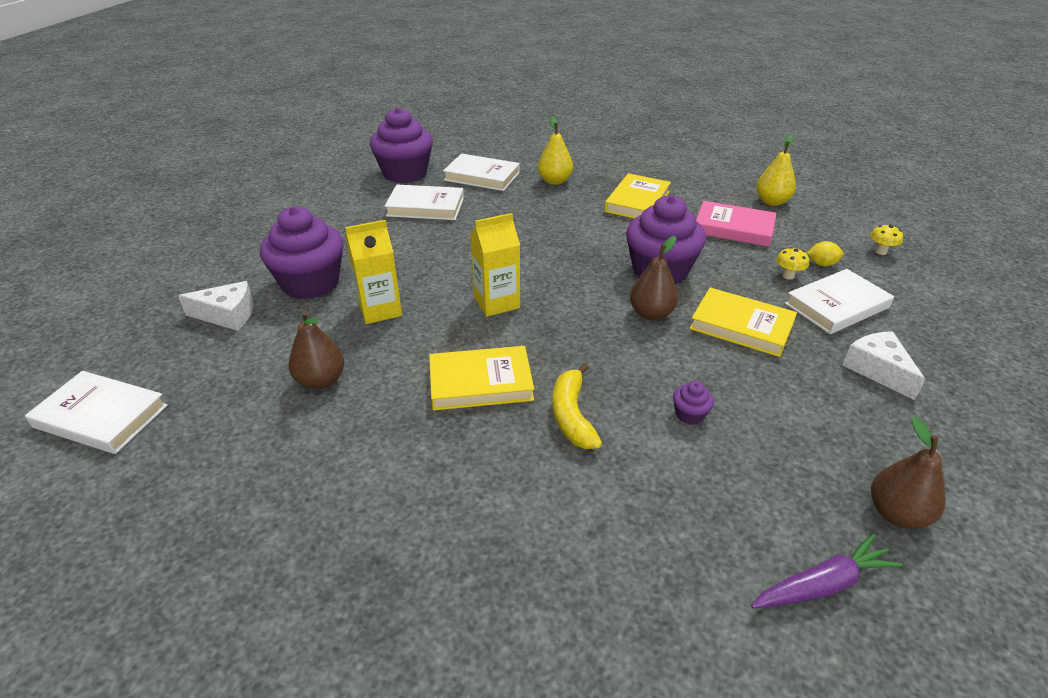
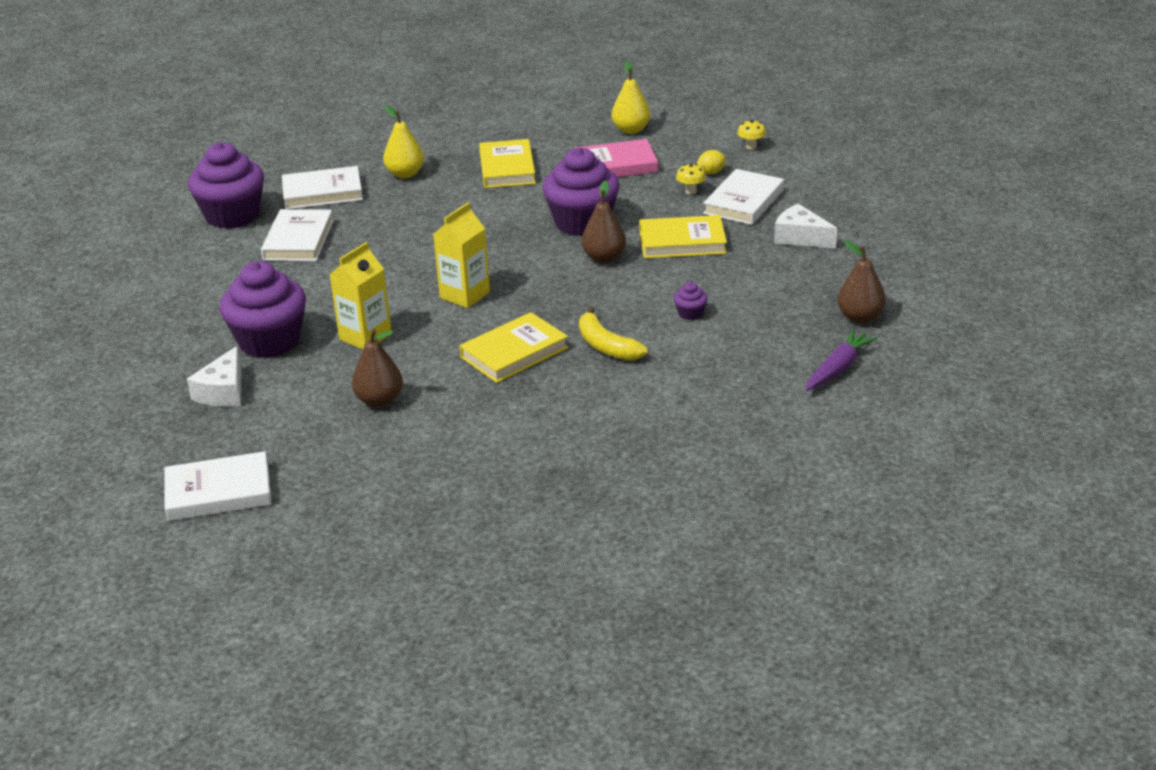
camera: 30 degrees left, 5 degrees down
white cheese [178,281,254,331] -> white cheese turned 135 degrees clockwise [187,346,242,407]
white book [384,185,464,220] -> white book turned 60 degrees counterclockwise [261,209,333,261]

